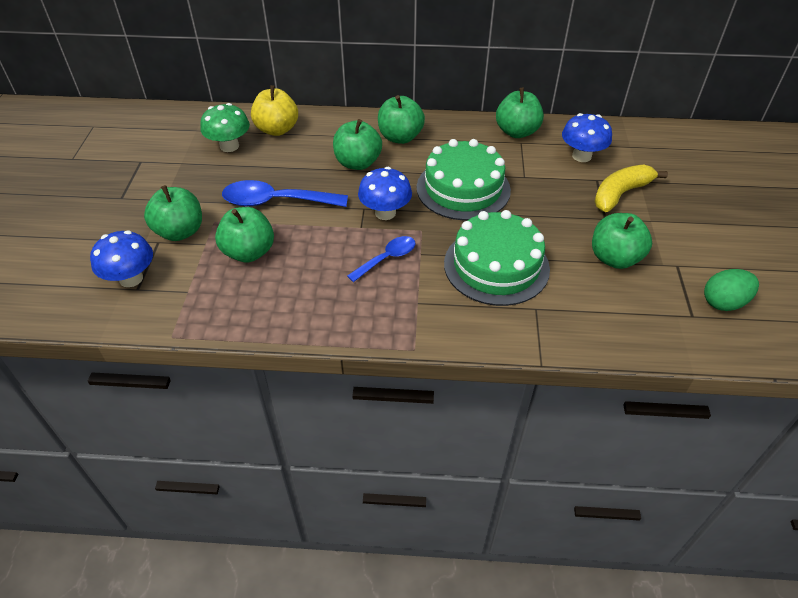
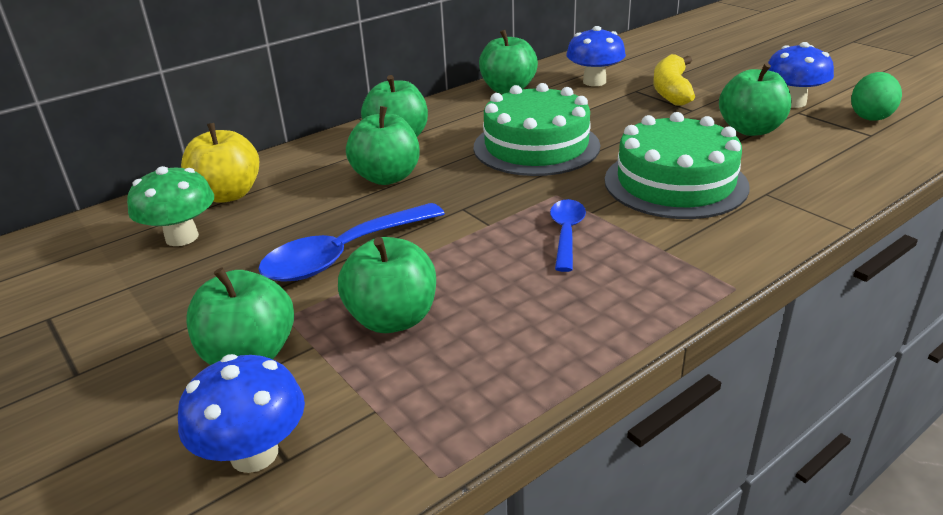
camera: 40 degrees left, 15 degrees down
blue mushroom [358,167,412,220] -> blue mushroom moved to [768,42,834,108]

